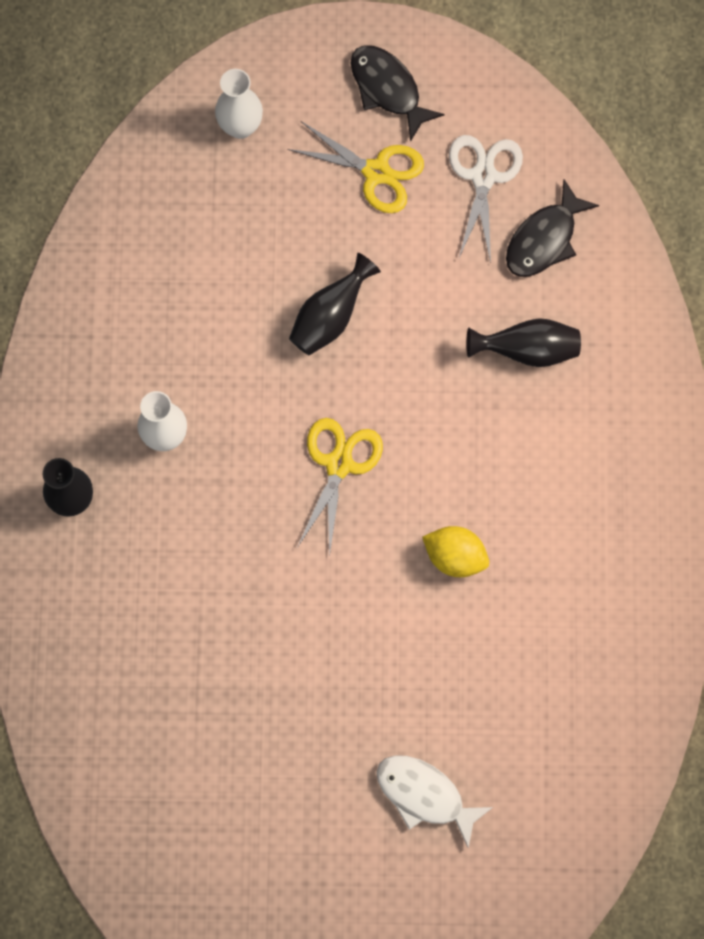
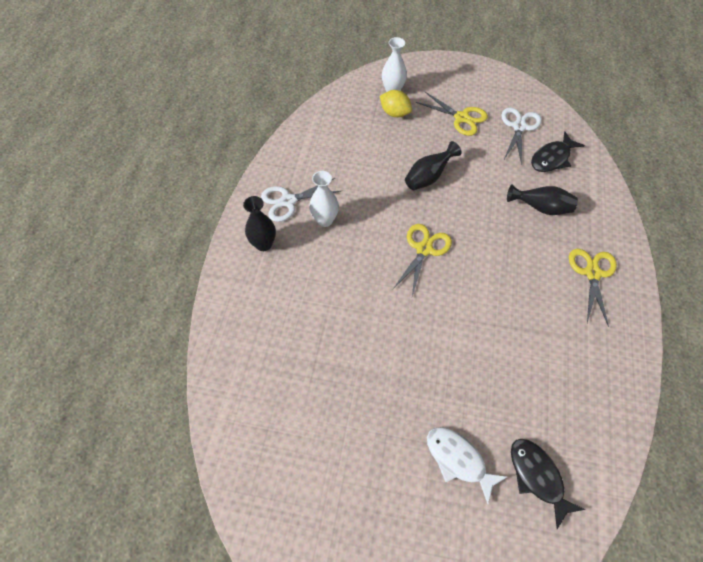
camera: 10 degrees right, 15 degrees down
black fish [351,45,445,142] -> black fish moved to [511,439,585,529]
yellow lemon [422,526,489,577] -> yellow lemon moved to [380,90,412,117]
none -> white scissors [261,178,341,222]
none -> yellow scissors [569,249,617,327]

